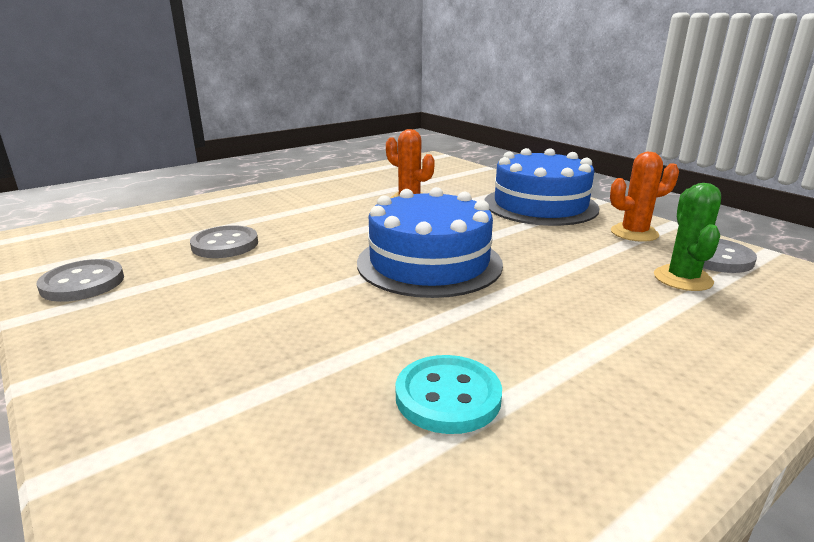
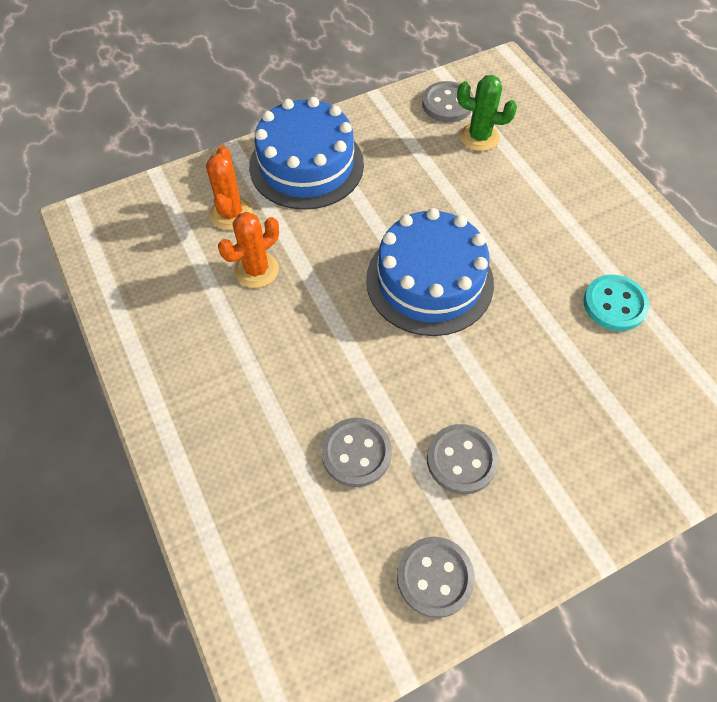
camera: 80 degrees left, 35 degrees up
orange cactus [610,152,679,242] -> orange cactus moved to [206,146,252,230]
none -> grey button [427,424,499,494]

